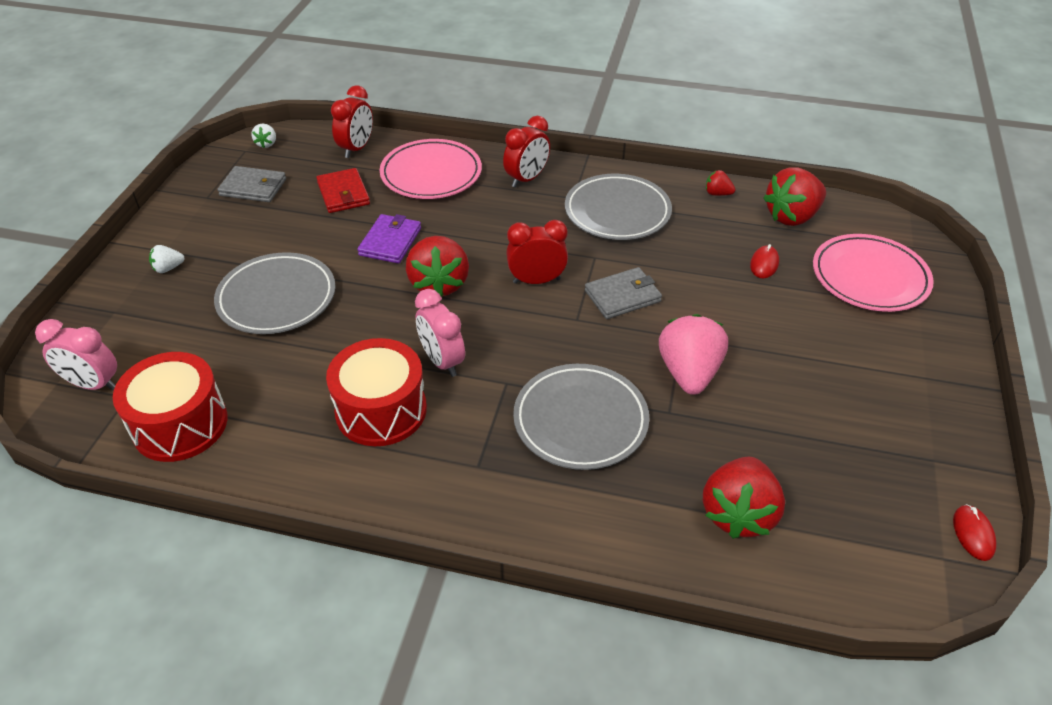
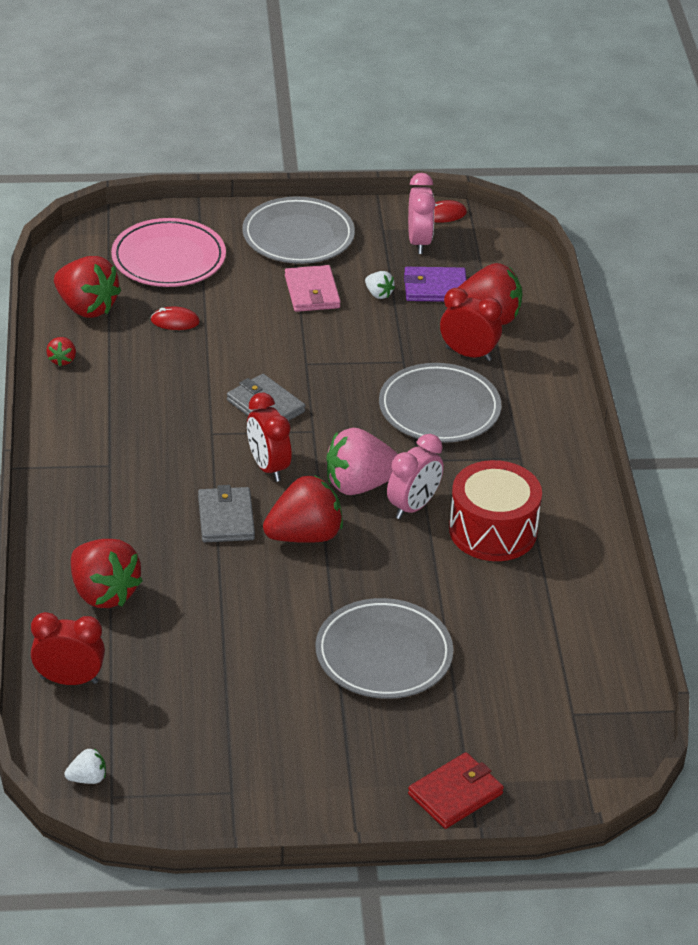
camera: 110 degrees left, 5 degrees down
pink clock [35,319,117,391] -> pink clock moved to [408,173,435,254]
red drum [113,352,227,462] -> none
white strawberry [149,245,185,273] -> white strawberry moved to [365,271,395,299]
grey wallet [217,166,286,202] -> grey wallet moved to [198,485,255,542]
red wallet [316,168,370,213] -> red wallet moved to [408,752,504,829]
purple wallet [357,214,421,264] -> purple wallet moved to [404,267,467,302]
pink plate [380,139,482,199] -> red strawberry [71,539,143,608]
red clock [503,116,550,188] -> red clock moved to [440,288,502,361]
grey plate [565,174,672,240] -> grey plate moved to [242,197,355,264]
pink strawberry [659,314,728,395] -> pink strawberry moved to [326,428,398,495]
none -> pink wallet [285,265,341,312]

